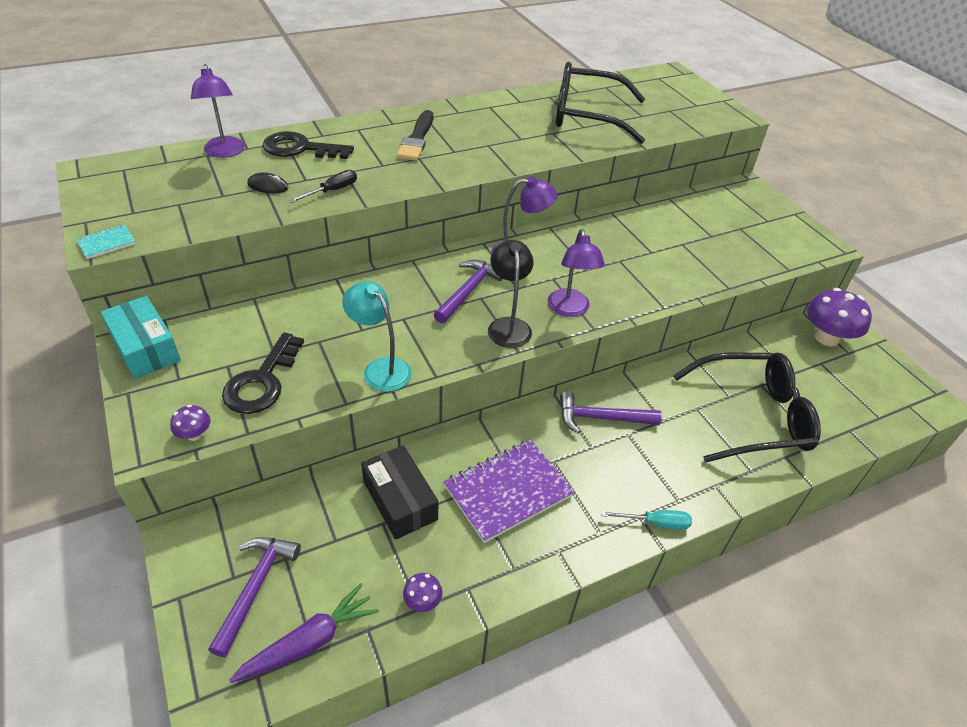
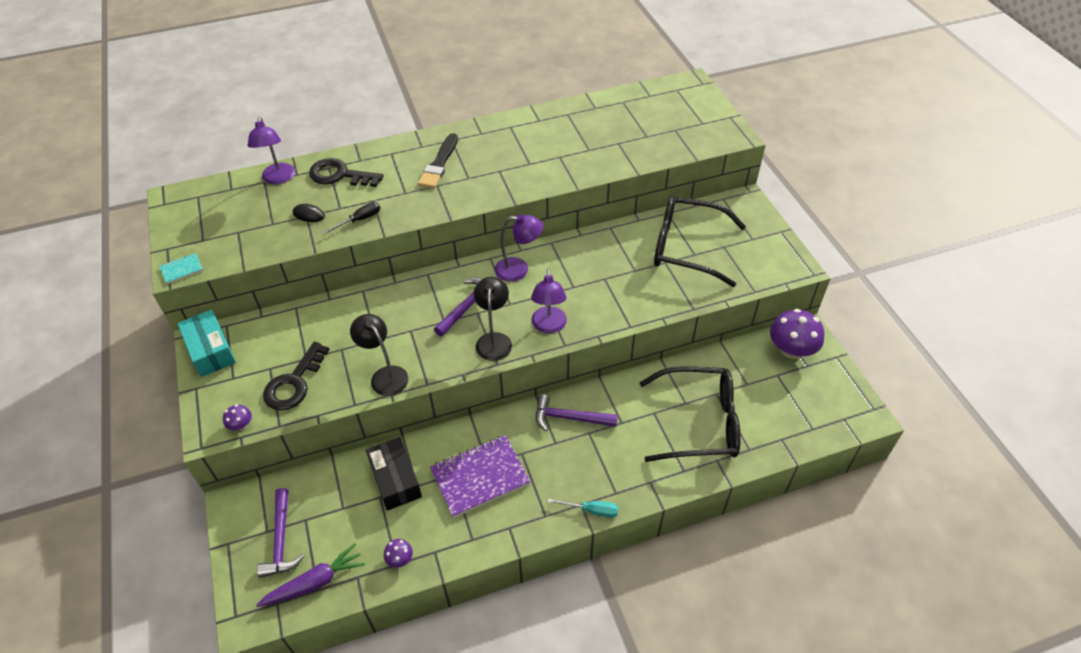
camera: 10 degrees right, 5 degrees up
purple hammer [208,537,301,657] -> purple hammer turned 150 degrees clockwise [257,488,304,578]
turquoise lamp [342,281,412,392] -> black lamp [350,314,409,396]
black glasses [556,62,645,144] -> black glasses moved to [654,196,746,287]

